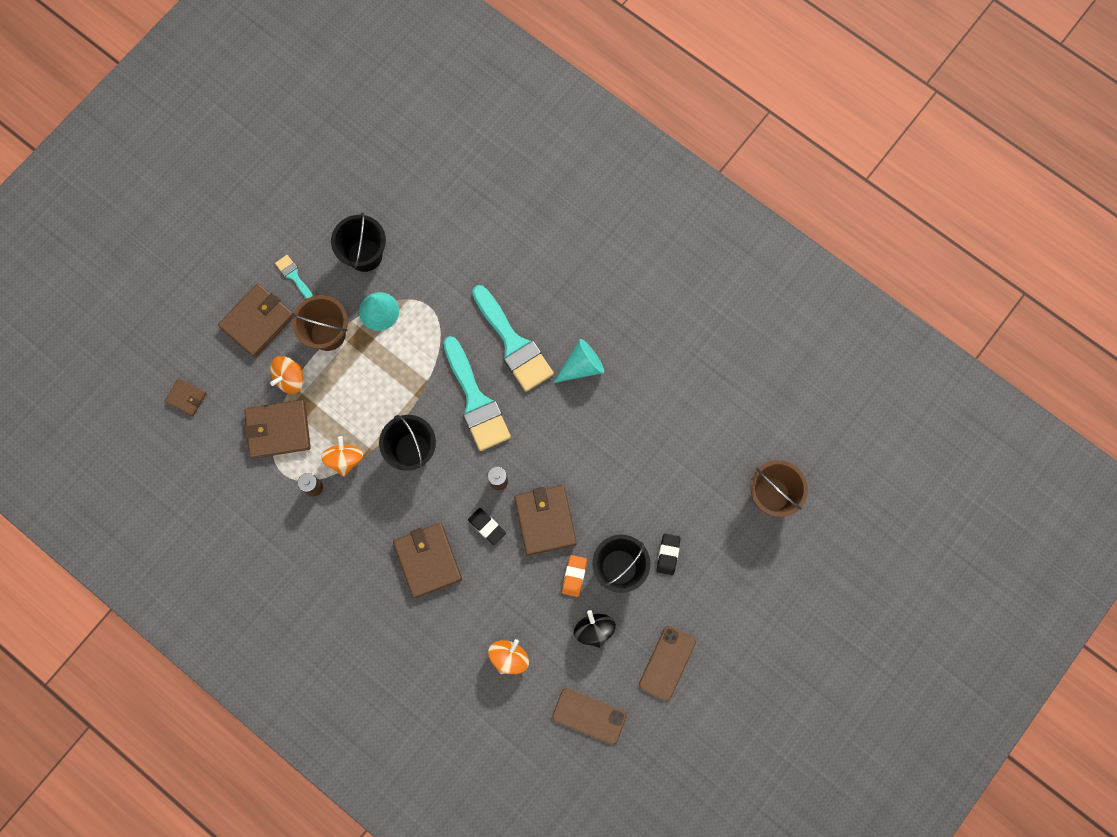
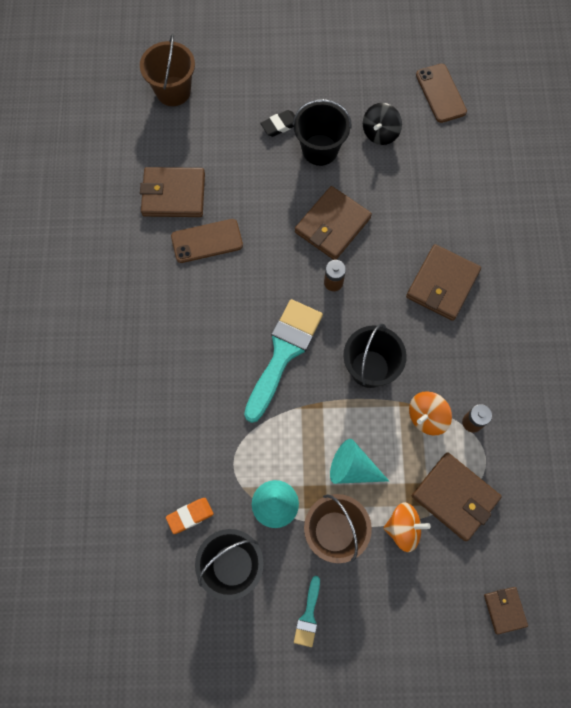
camera: 130 degrees left, 5 degrees down
brown wallet [218,283,293,357] -> brown wallet moved to [140,167,205,217]
black eraser [468,508,506,545] -> none
turquoise brush [472,285,554,392] -> none
orange spinning top [488,639,529,674] -> none
turquoise cone [553,339,604,383] -> turquoise cone moved to [330,439,389,484]
orange eraser [562,555,587,597] -> orange eraser moved to [166,498,213,534]
brown phone [639,626,696,701] -> brown phone moved to [171,219,243,263]

